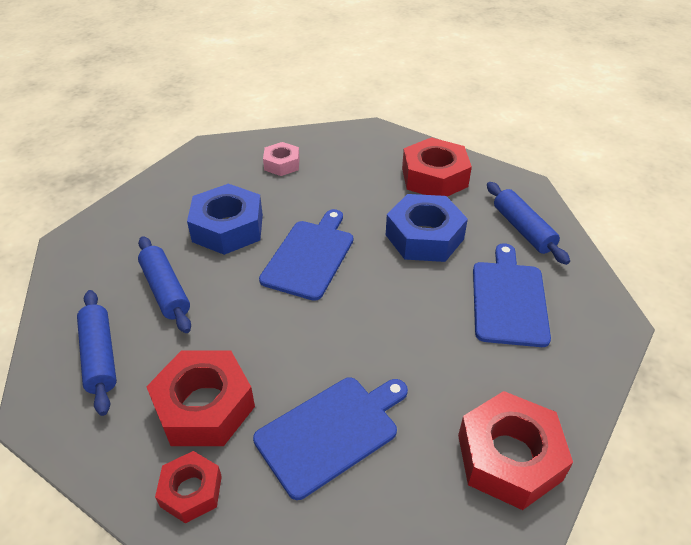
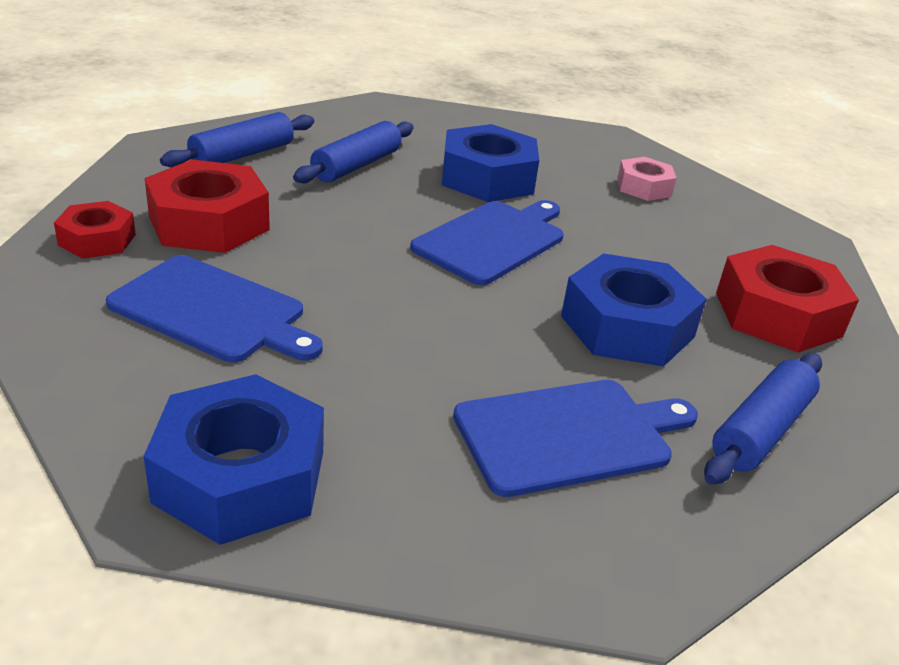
camera: 60 degrees right, 10 degrees down
blue cutting board [259,209,353,301] -> blue cutting board turned 45 degrees counterclockwise [410,200,564,285]
red nut [458,391,573,510] -> blue nut [144,374,324,545]

